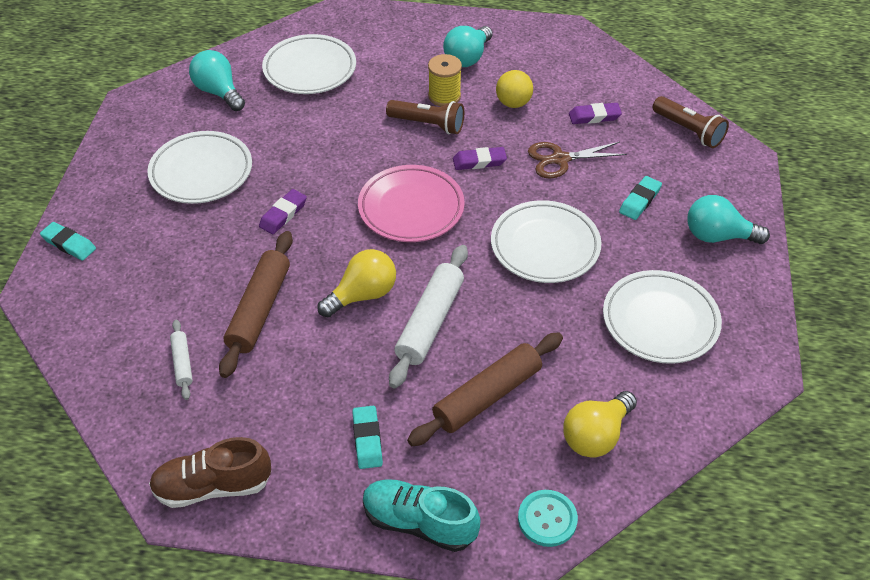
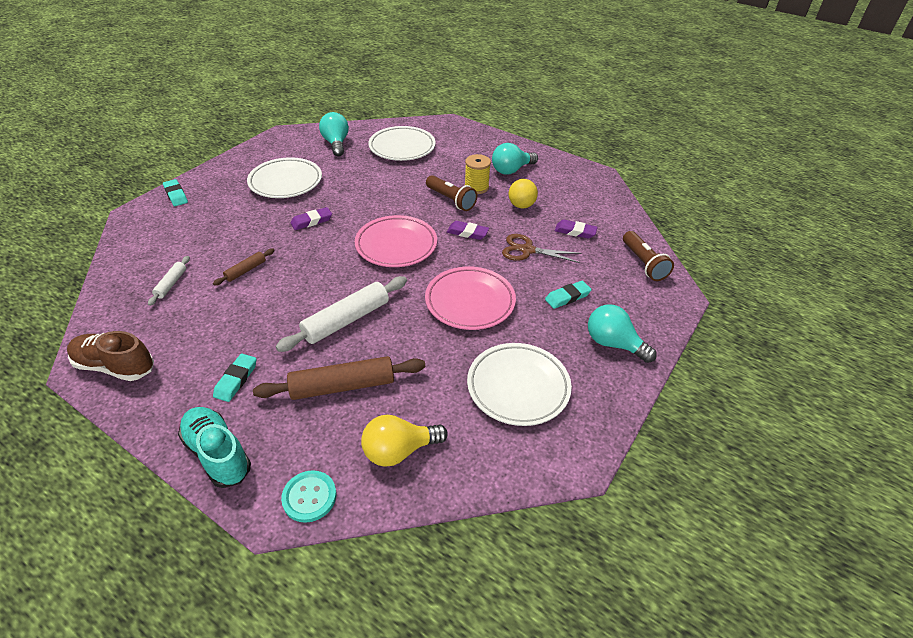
camera: 25 degrees right, 5 degrees down
brown rolling pin [219,231,293,378] -> brown rolling pin [213,249,275,286], size x0.51
yellow light bulb [317,249,396,317] -> none
white plate [491,200,601,283] -> pink plate [425,266,516,330]

